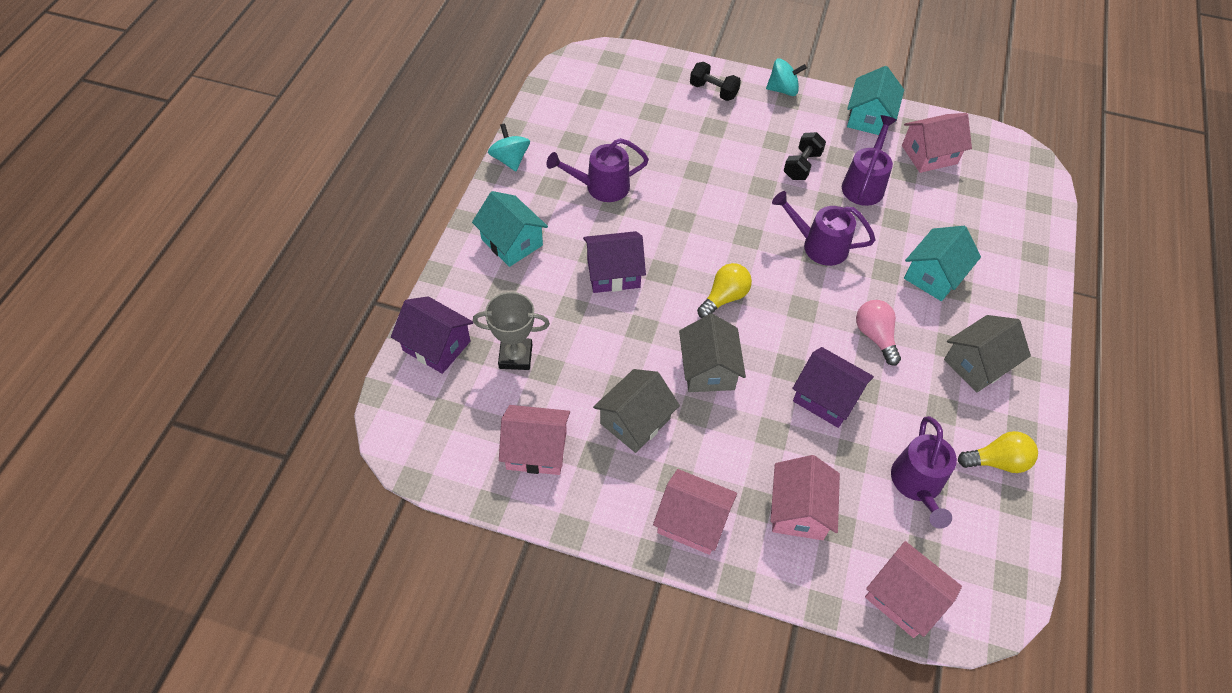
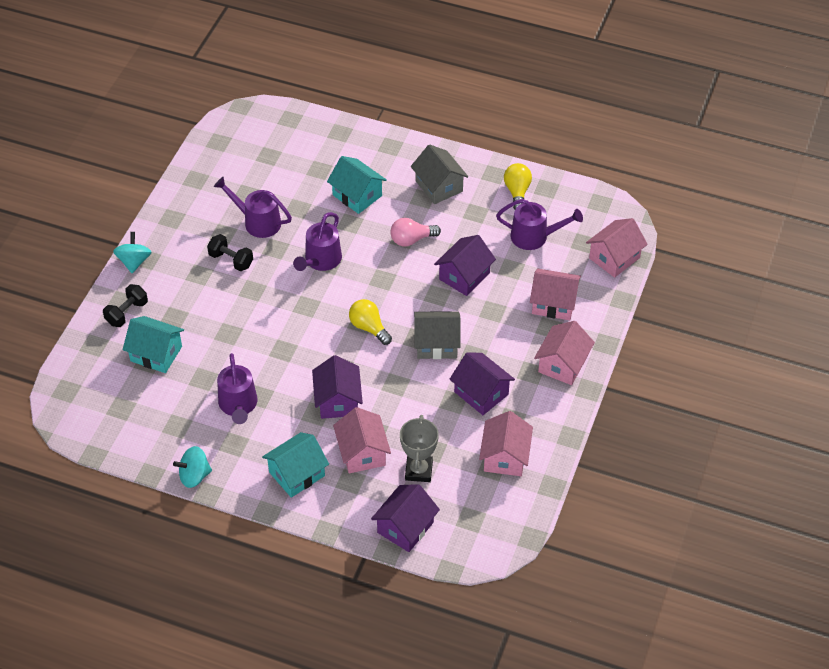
camera: 85 degrees left, 5 degrees down
grey house [593,369,680,453] -> purple house [449,352,515,415]
turquoise house [847,66,904,135] -> turquoise house moved to [122,316,184,373]
pink house [902,113,972,173] -> pink house moved to [333,407,391,473]

